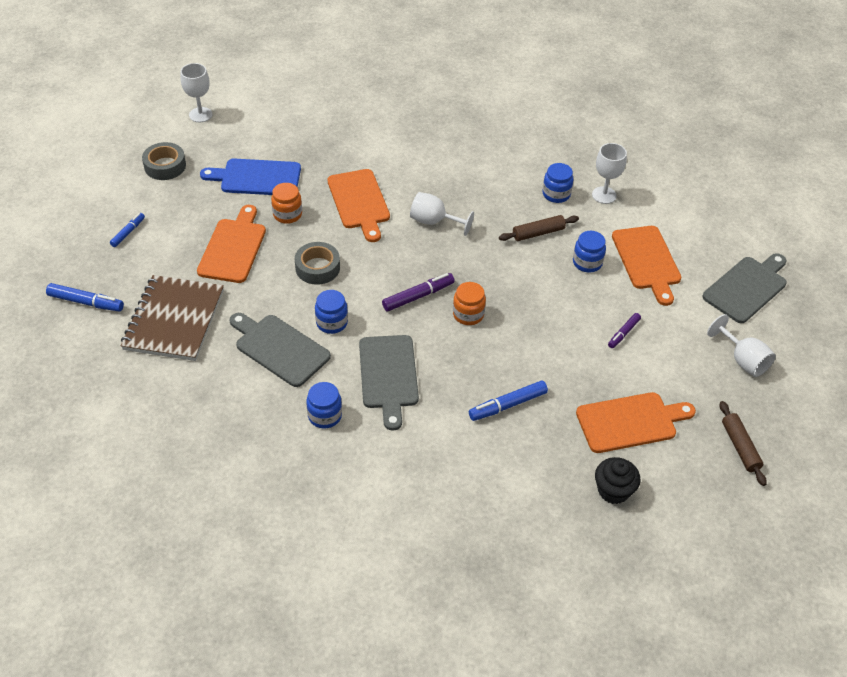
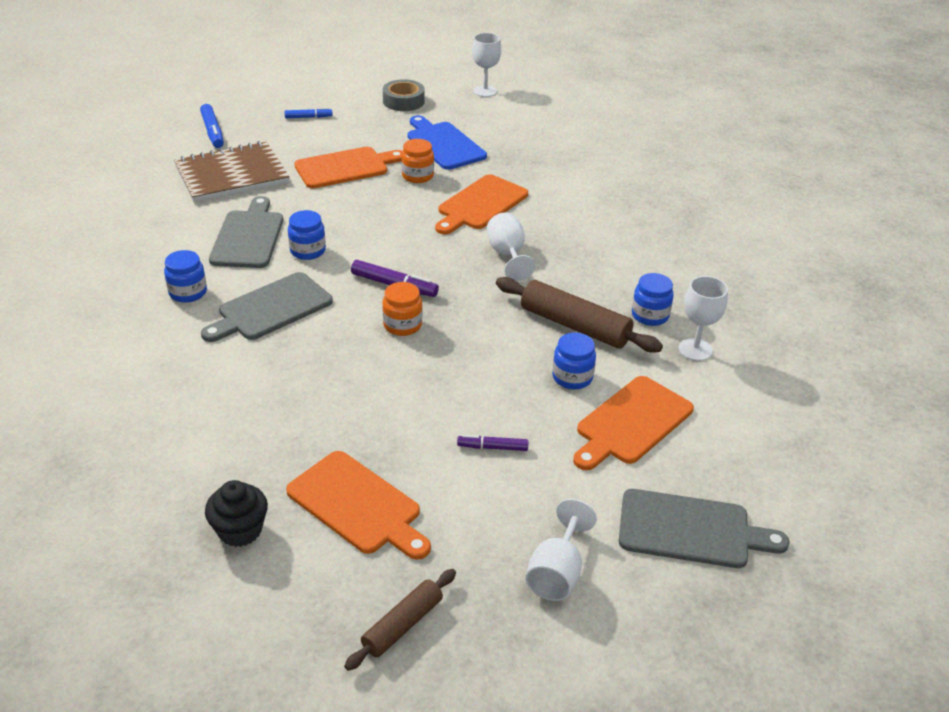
camera: 55 degrees right, 10 degrees down
grey tape [295,242,340,285] -> none
blue marker [469,380,548,421] -> none
brown rolling pin [499,215,579,241] -> brown rolling pin [496,277,663,353], size x1.65

